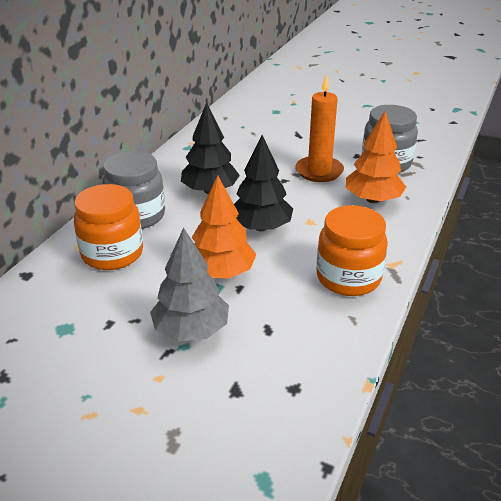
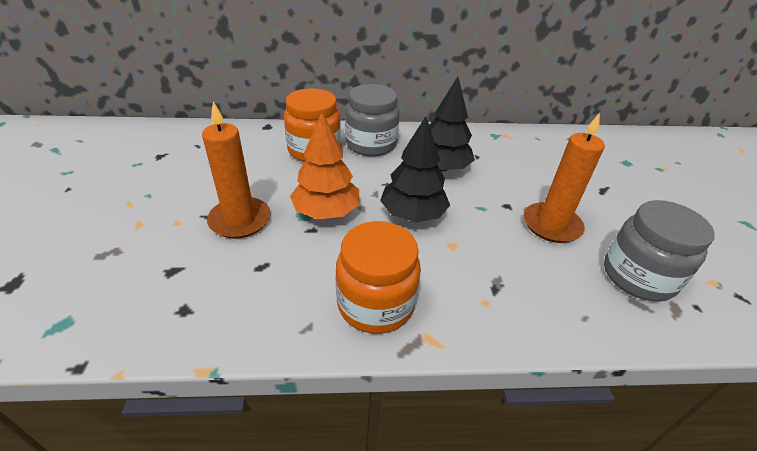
camera: 60 degrees right, 5 degrees up
grey tree [150,228,229,341] -> orange candle [202,102,271,239]
orange tree [346,111,406,203] -> none

